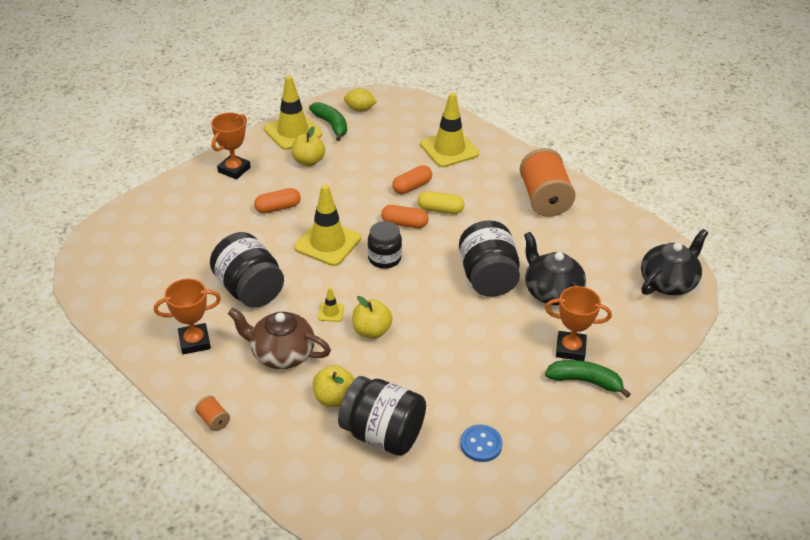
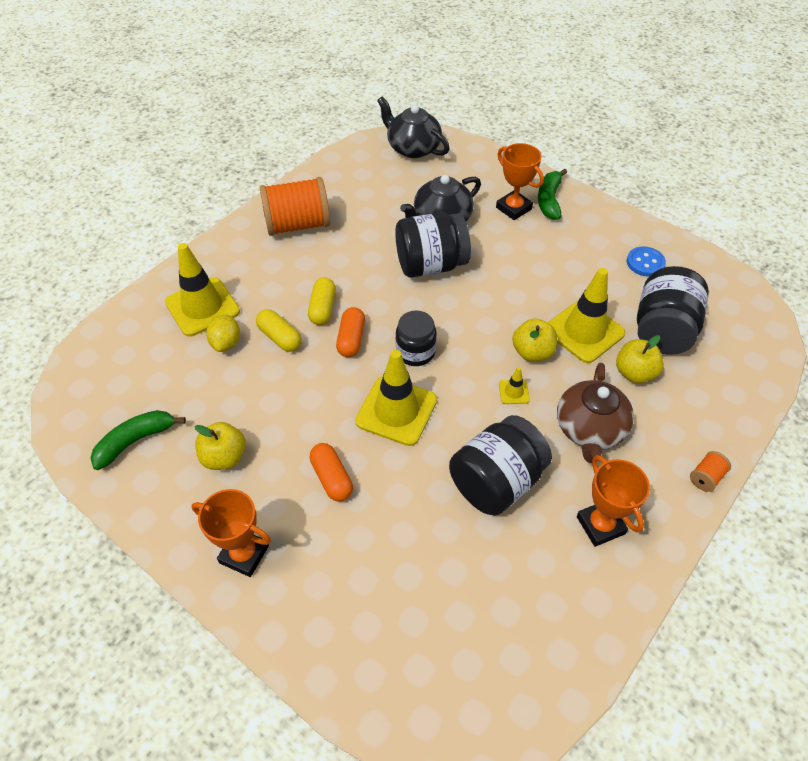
camera: 95 degrees left, 10 degrees up
yellow traffic cone [264,76,322,150] -> yellow traffic cone moved to [548,268,625,363]
yellow lemon [344,88,377,112] -> yellow lemon moved to [206,315,240,352]
orange capsule [392,165,432,194] -> yellow capsule [256,309,301,352]
orange trophy [545,286,612,361] -> orange trophy turned 45 degrees counterclockwise [496,143,544,220]

